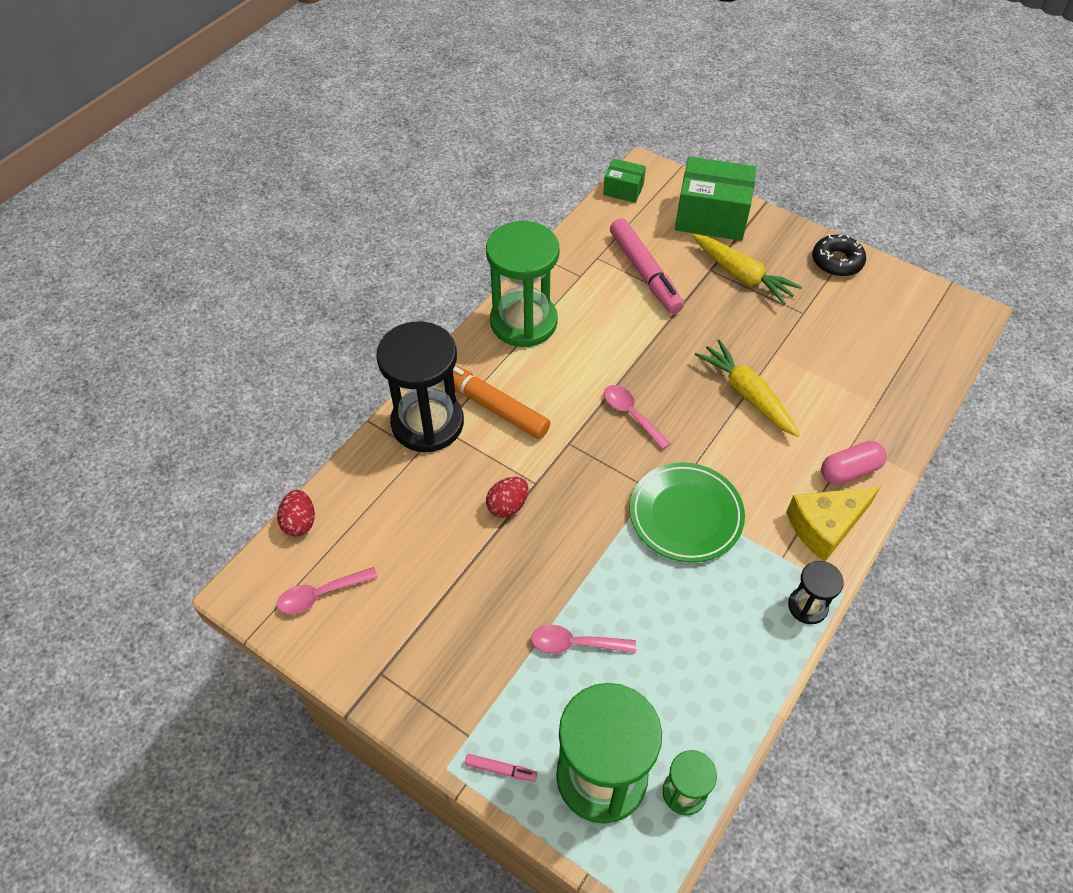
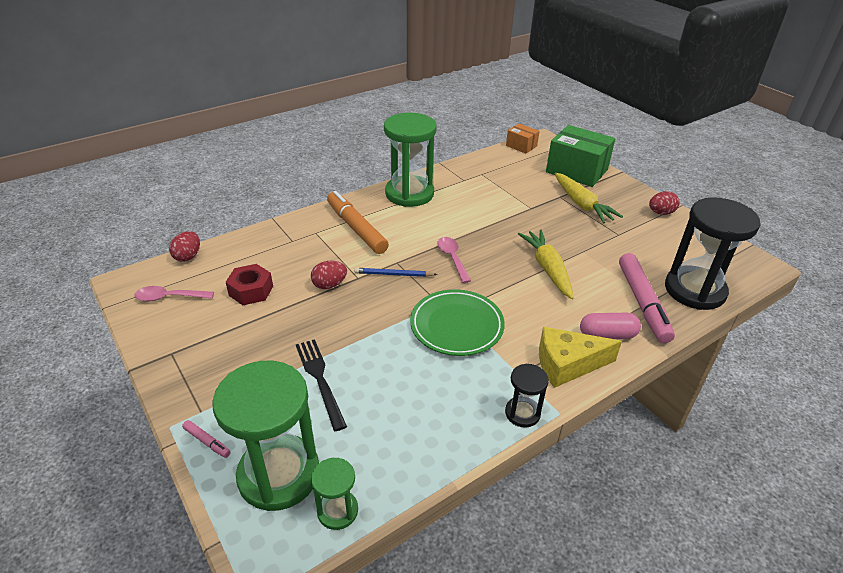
camera: 20 degrees right, 15 degrees down
black hourglass [376,321,464,452] -> black hourglass moved to [665,197,761,310]
pink spoon [531,625,636,654] -> black fork [296,339,347,431]
green box [603,159,646,203] -> orange box [506,124,540,153]
pink marker [610,218,684,314] -> pink marker moved to [619,253,675,343]
black donut [812,234,866,277] -> red egg [649,191,680,215]
none -> red nut [226,264,273,305]
none -> blue pencil [354,268,437,277]

